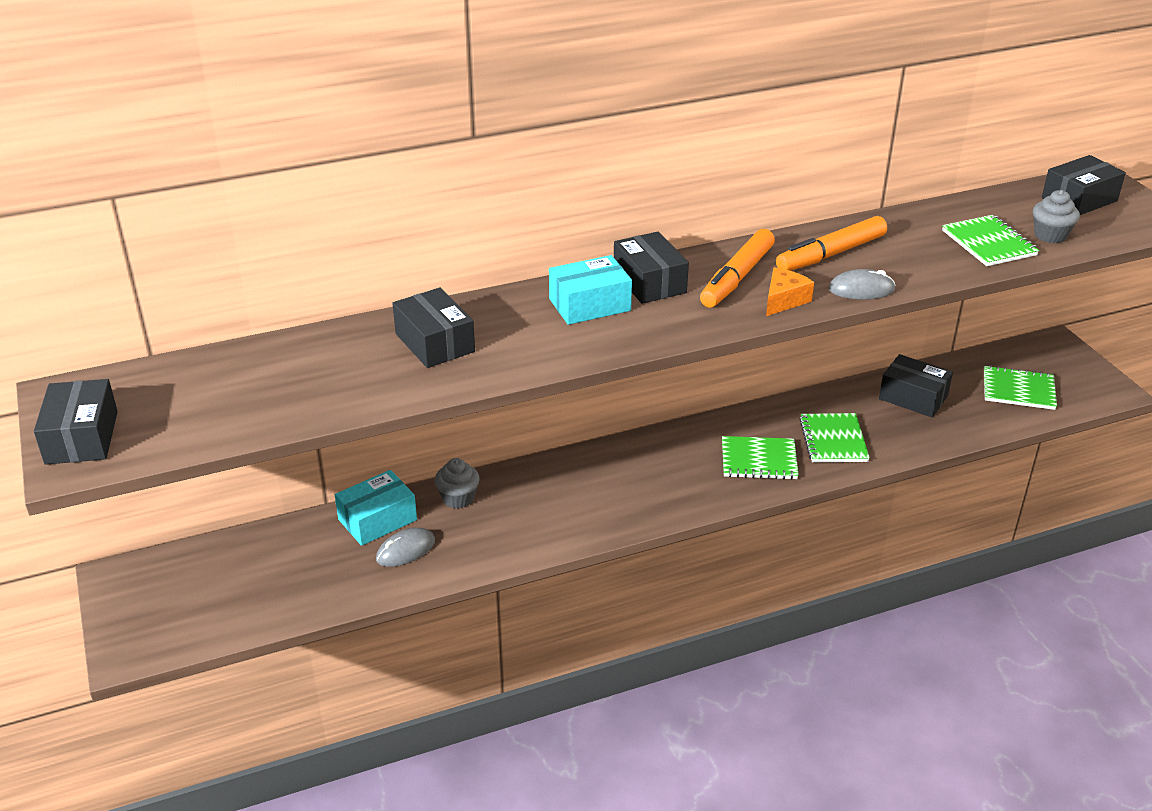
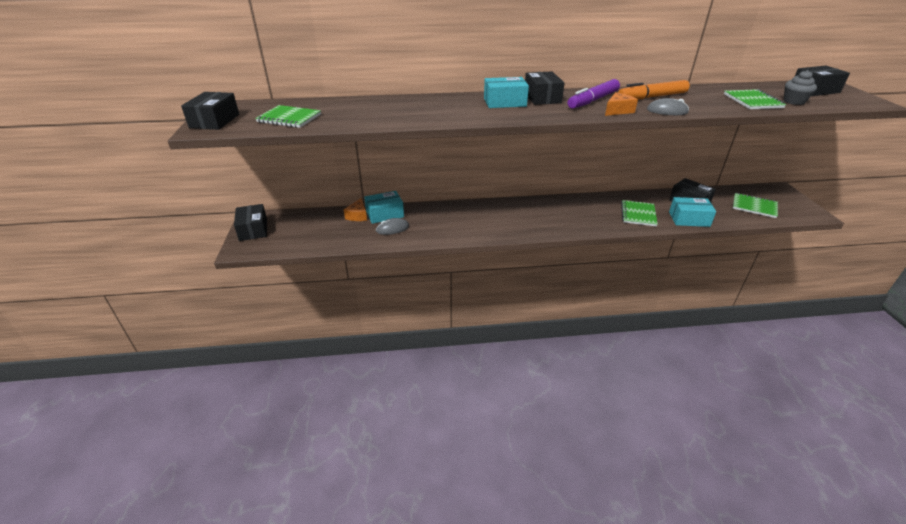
camera: 15 degrees right, 0 degrees up
black box [392,288,475,368] -> black box moved to [234,204,267,241]
grey cupcake [435,458,480,509] -> none
orange marker [700,229,775,308] -> purple marker [568,79,620,109]
green notebook [722,436,799,480] -> green notebook moved to [255,105,321,128]
none -> orange cheese [344,198,367,221]
none -> turquoise box [669,197,716,227]

